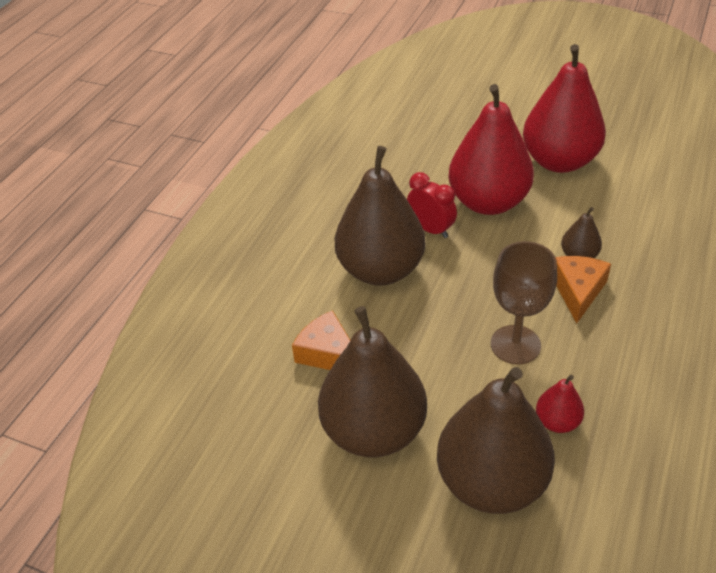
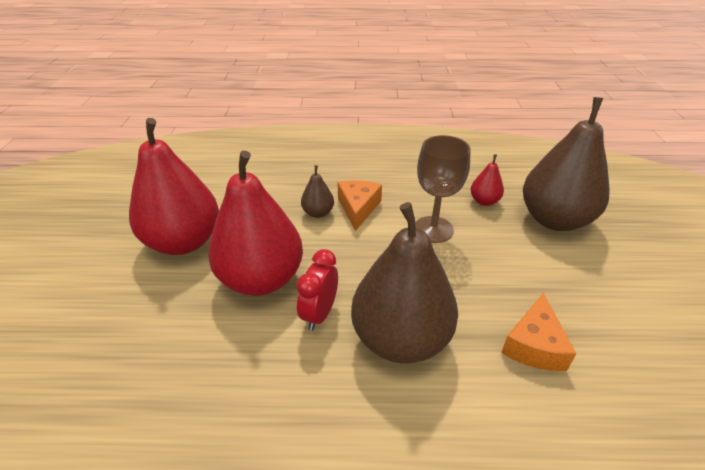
camera: 115 degrees left, 5 degrees down
brown pear [318,306,427,457] -> none
orange cheese [556,256,611,323] -> orange cheese turned 105 degrees clockwise [338,180,382,231]

